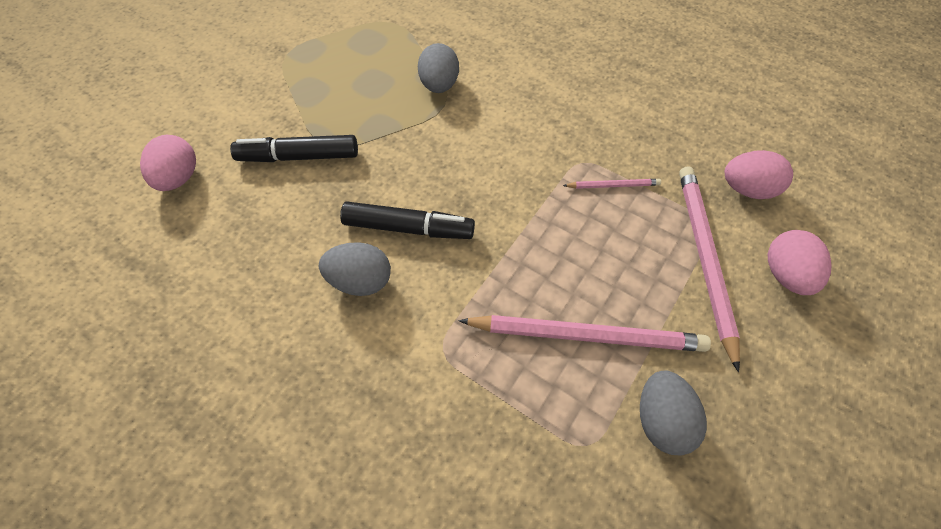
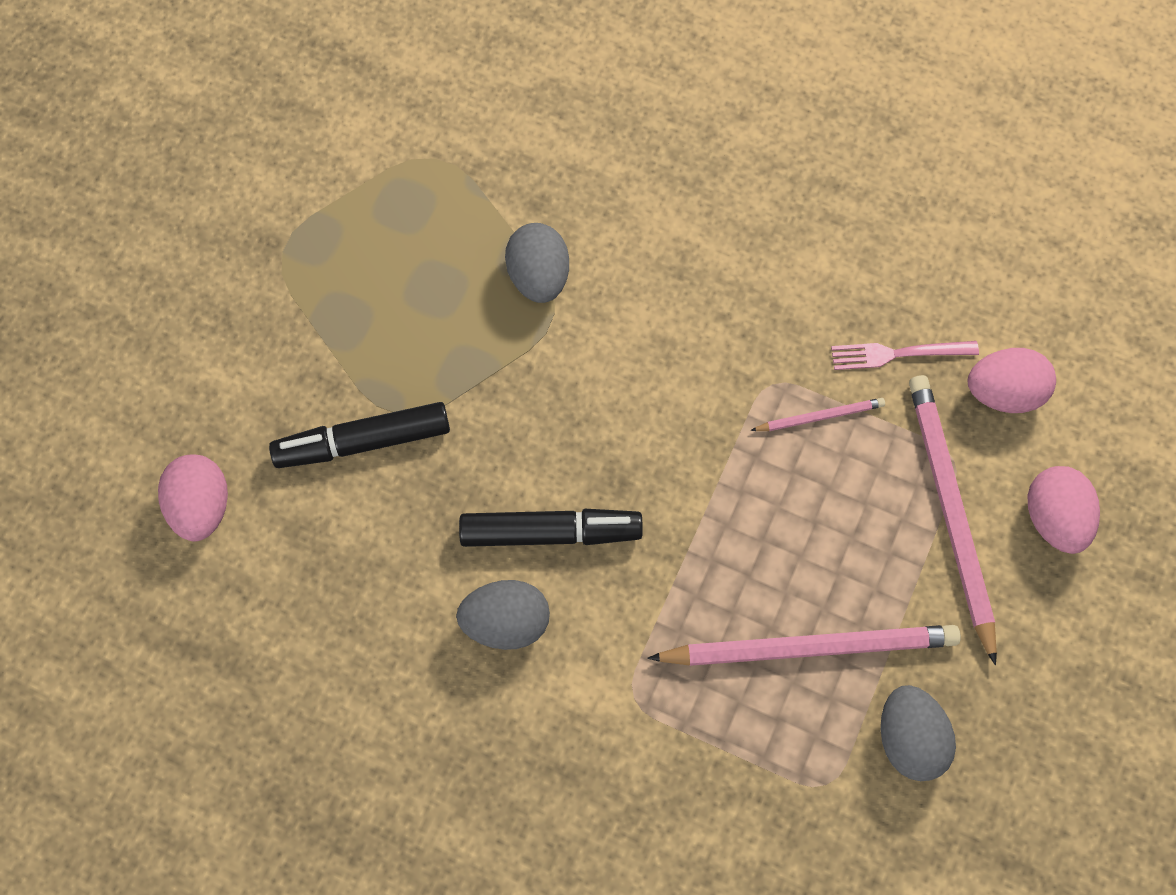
camera: 10 degrees left, 10 degrees up
none -> pink fork [831,341,979,370]

